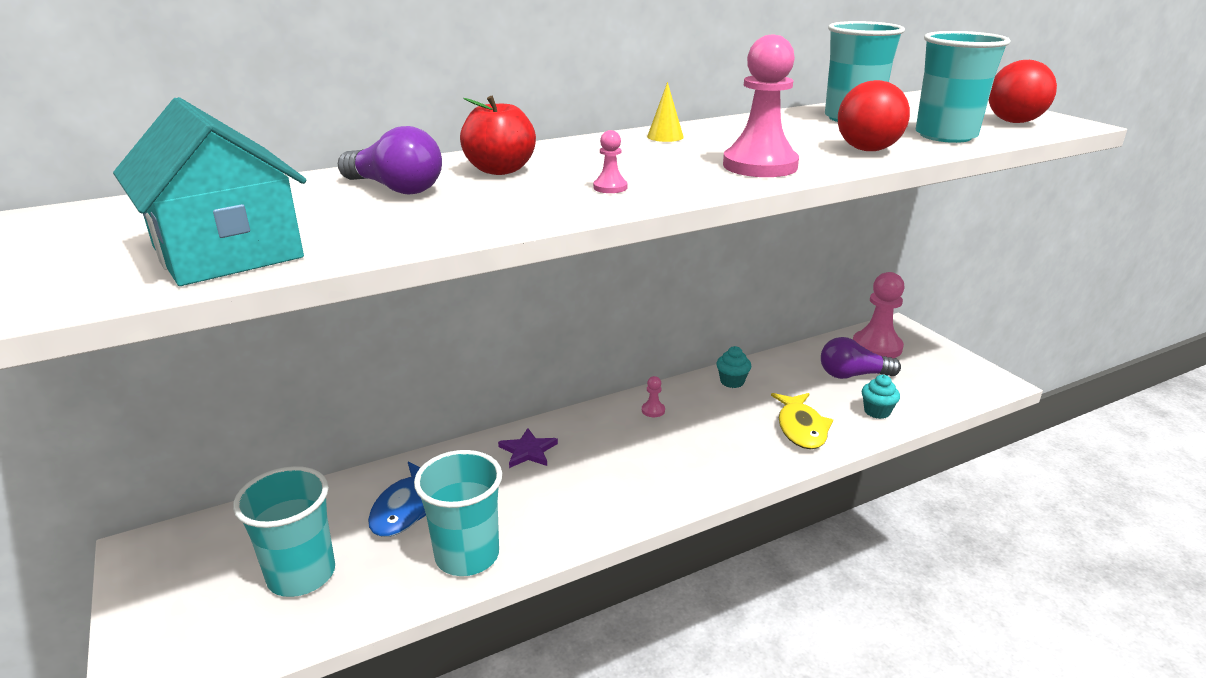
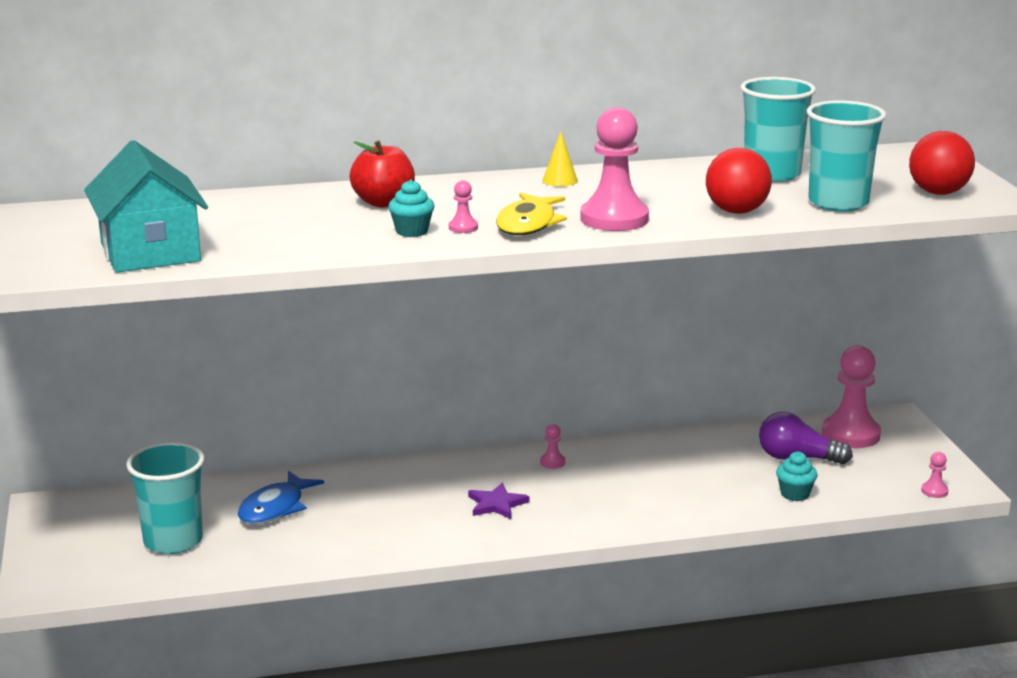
camera: 15 degrees right, 5 degrees down
purple light bulb [338,126,442,195] -> none
turquoise cup [414,450,502,576] -> none
purple star [498,428,558,468] -> purple star moved to [468,483,529,519]
turquoise cupcake [716,346,751,388] -> turquoise cupcake moved to [388,180,435,237]
yellow fish [771,393,833,449] -> yellow fish moved to [496,193,567,236]
none -> pink pawn [921,452,949,498]

